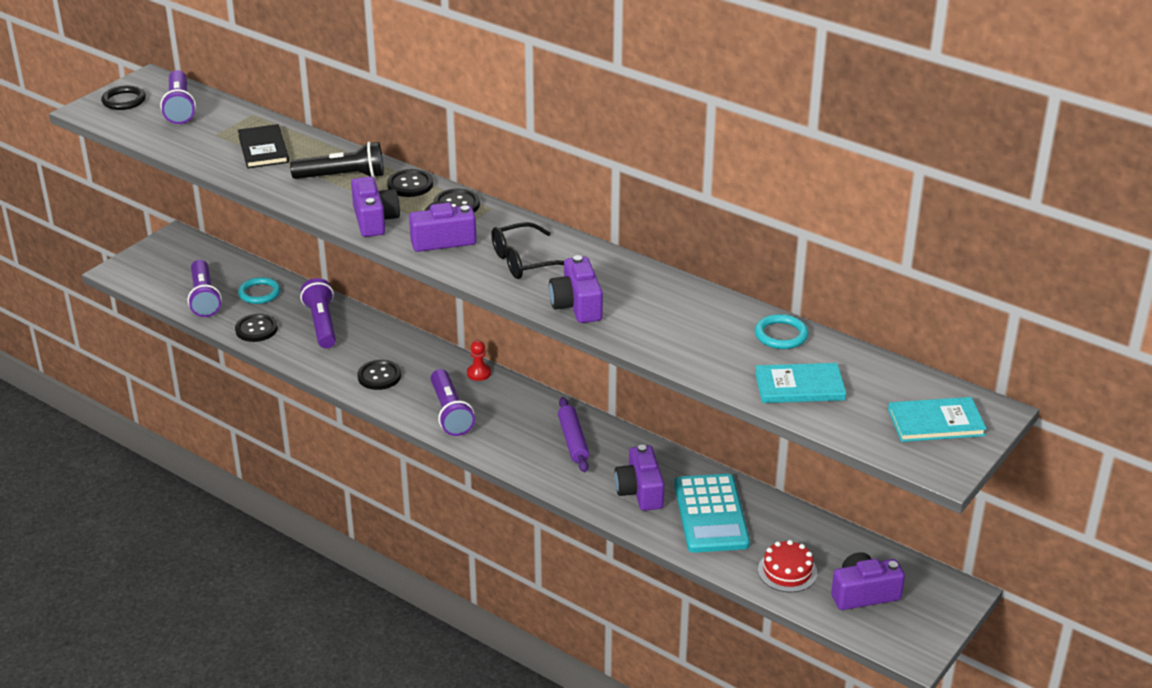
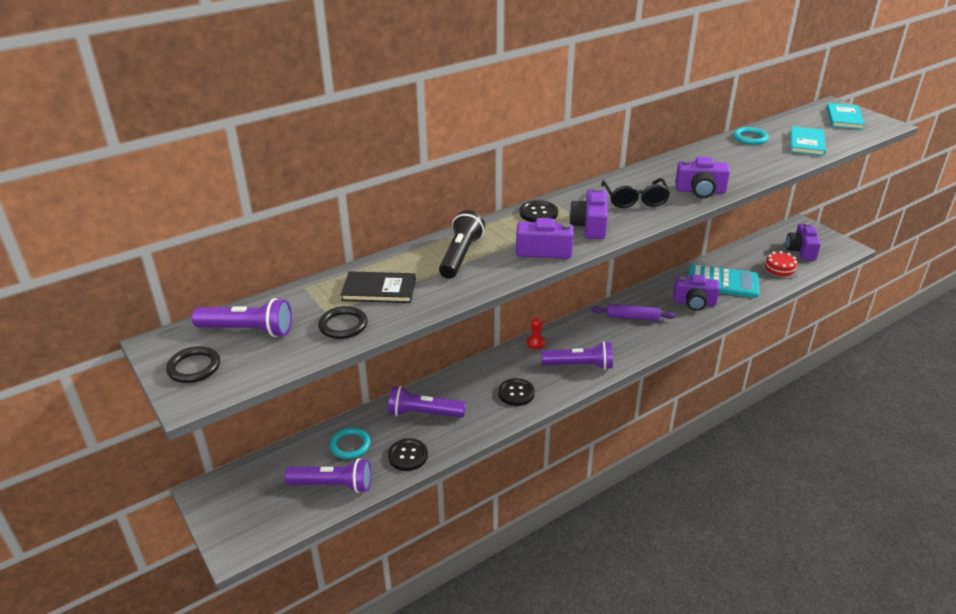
camera: 70 degrees left, 0 degrees up
black button [387,169,433,197] -> none
none -> black ring [318,306,368,339]

